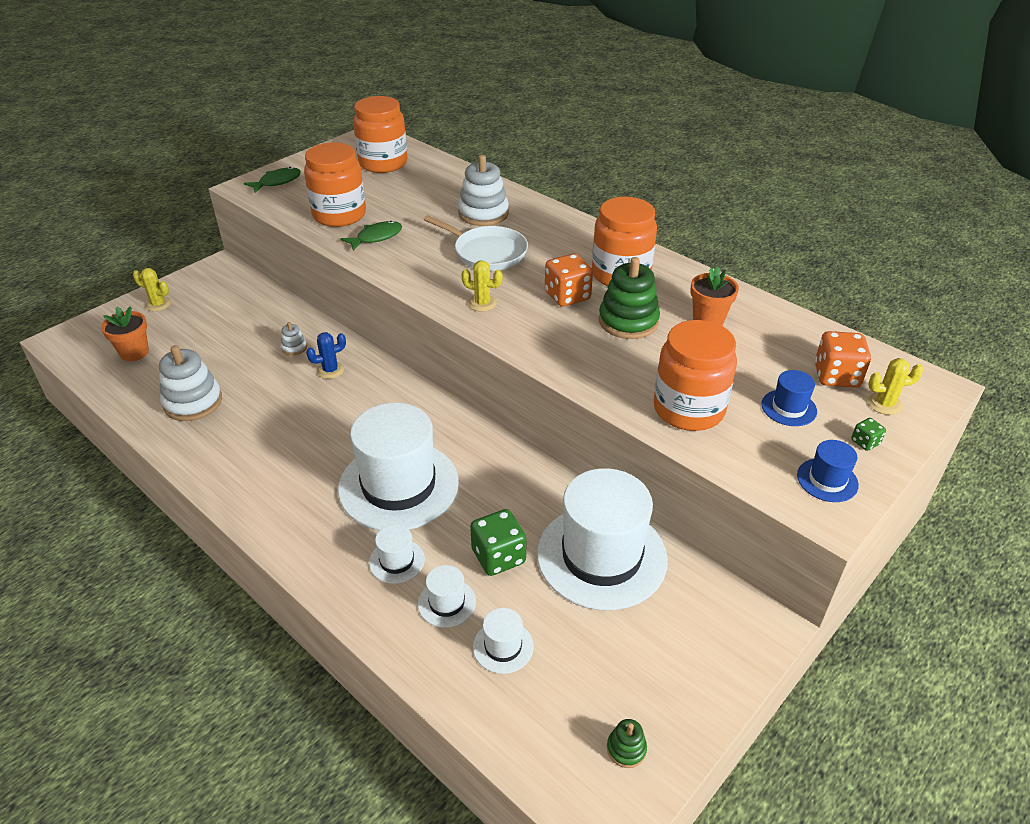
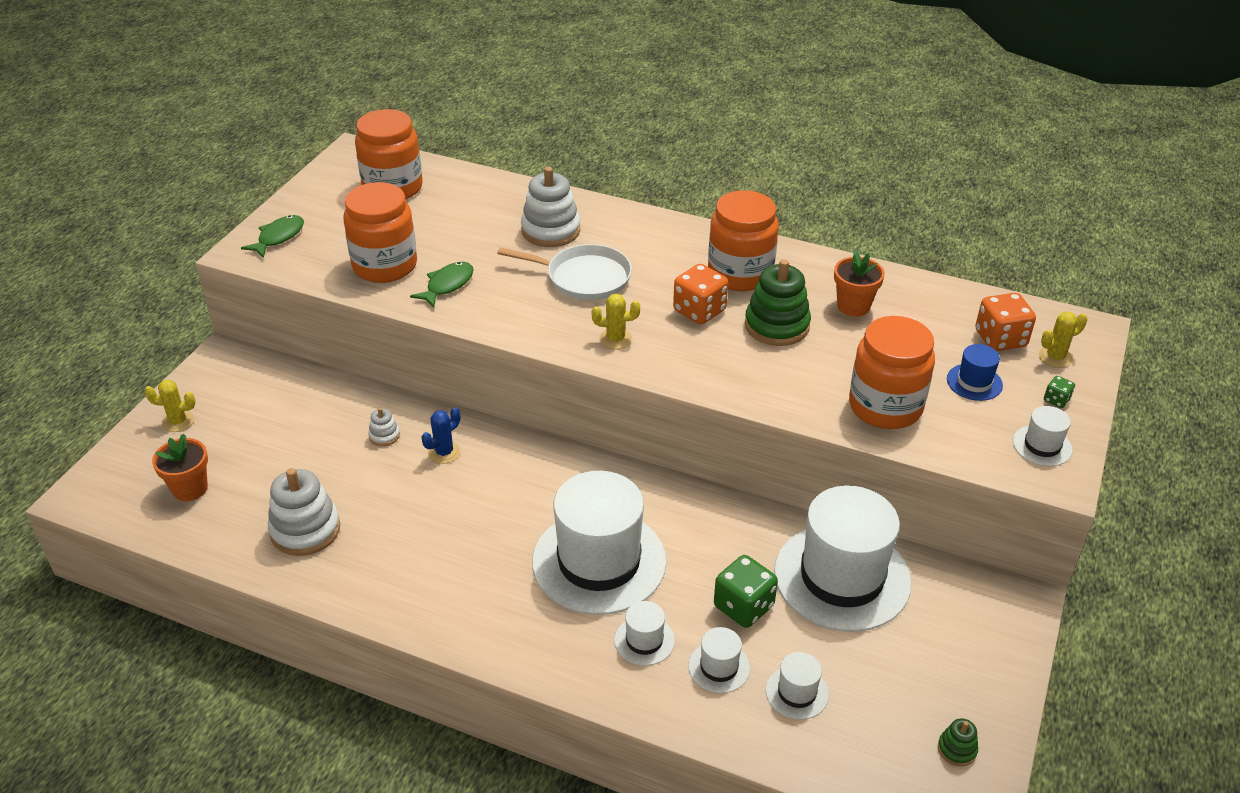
camera: 20 degrees left, 0 degrees up
blue hat [797,440,859,502] -> white hat [1013,406,1073,466]

